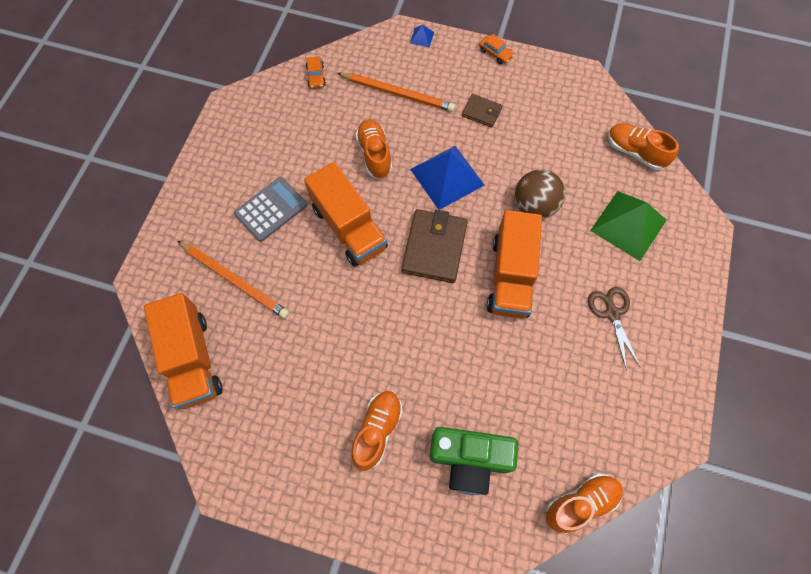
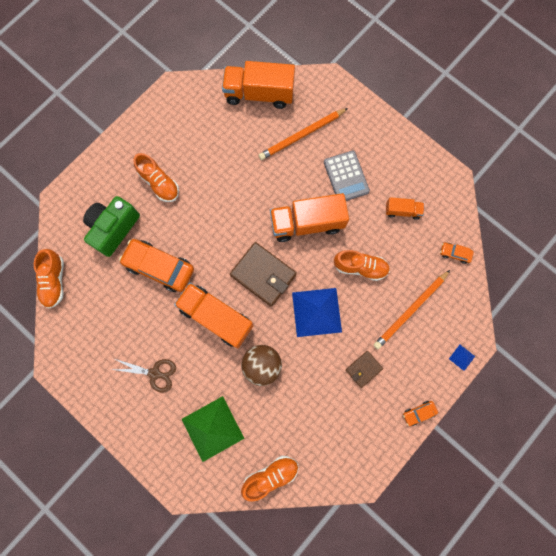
camera: 115 degrees right, 10 degrees up
none -> orange car [119,239,194,292]
none -> orange truck [386,197,424,220]

